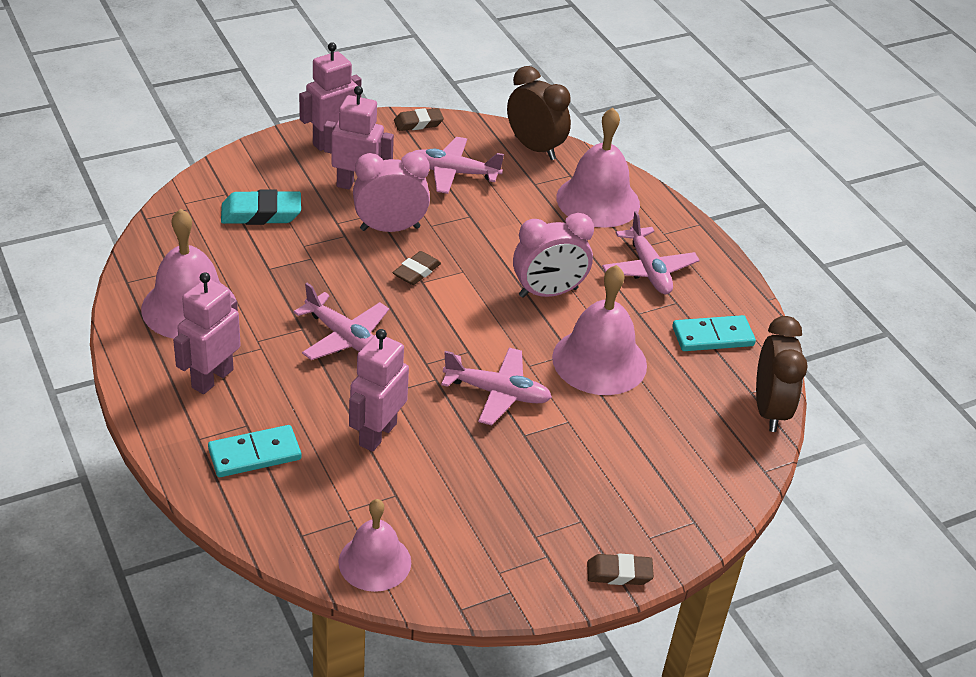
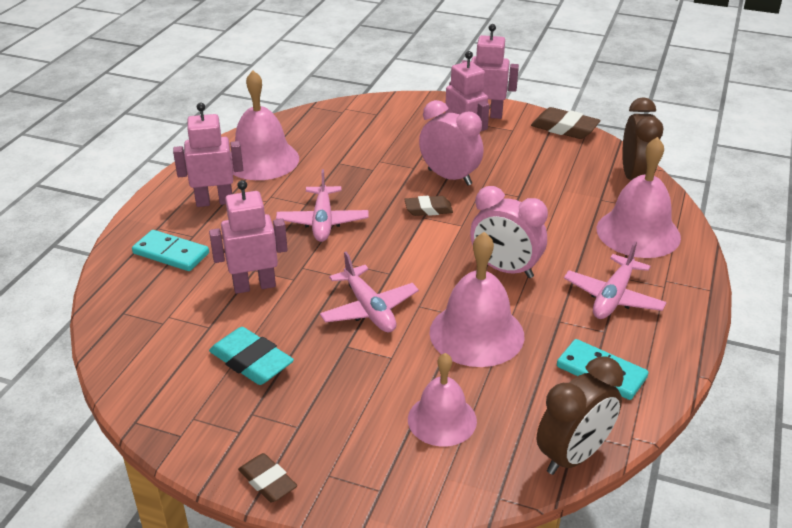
camera: 50 degrees right, 5 degrees down
turquoise eraser [221,189,301,225] -> turquoise eraser moved to [209,327,294,385]
pink bell [338,499,411,592] -> pink bell moved to [408,353,477,447]
brown eraser [394,108,444,131] -> brown eraser [531,107,601,139], size x1.55
pink plane [413,137,504,194] -> none

